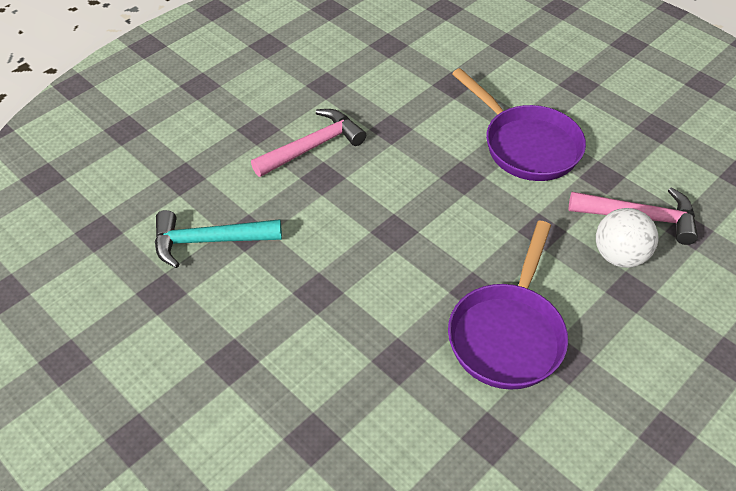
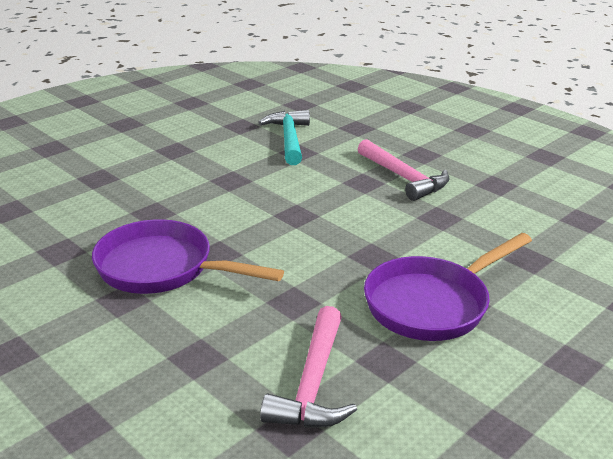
camera: 90 degrees right, 20 degrees down
white ball [596,208,658,268] -> none

